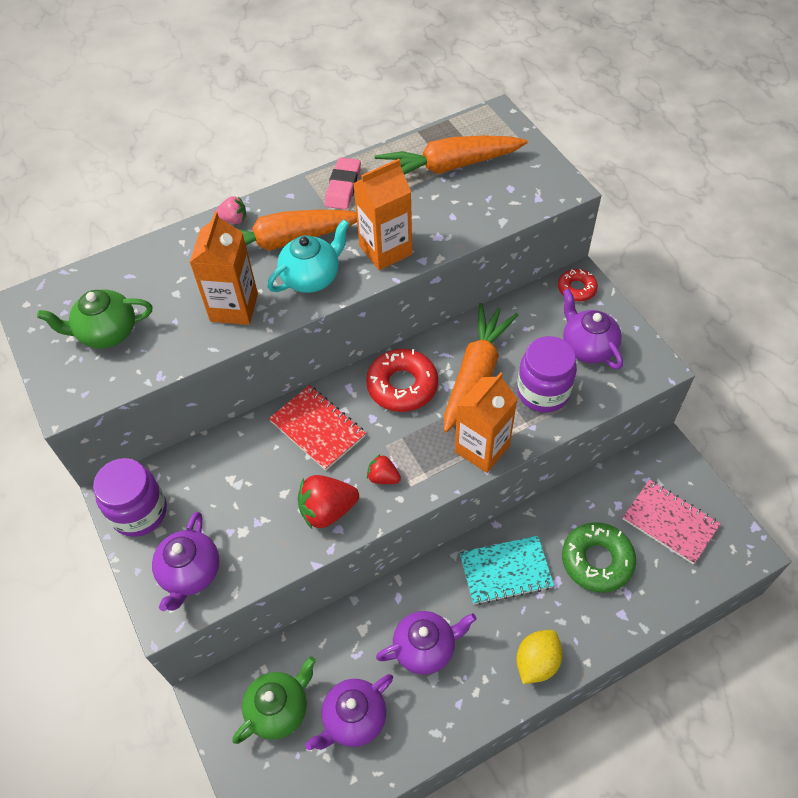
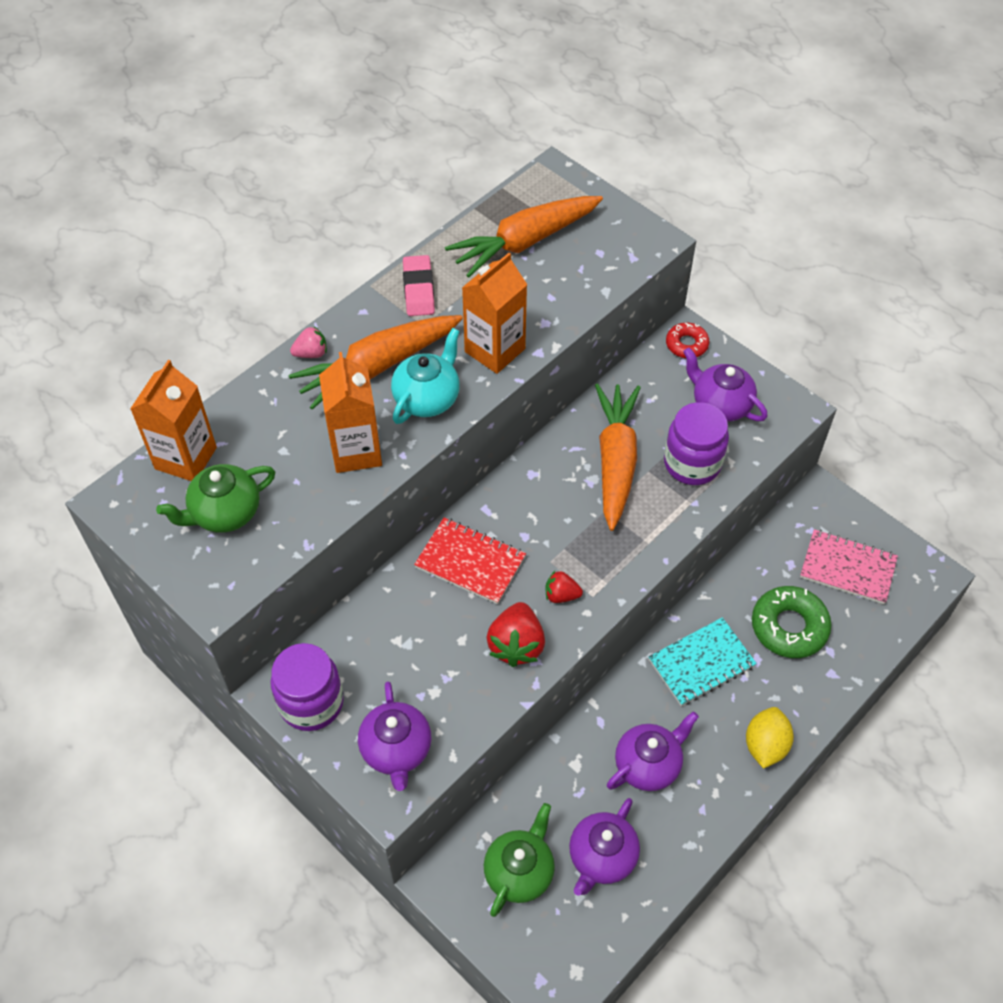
camera: 20 degrees left, 0 degrees up
red strawberry [298,475,359,529] -> red strawberry turned 45 degrees counterclockwise [486,602,545,667]
red donut [366,349,438,412] -> none
orange carton [455,372,517,473] -> orange carton moved to [130,360,217,481]

